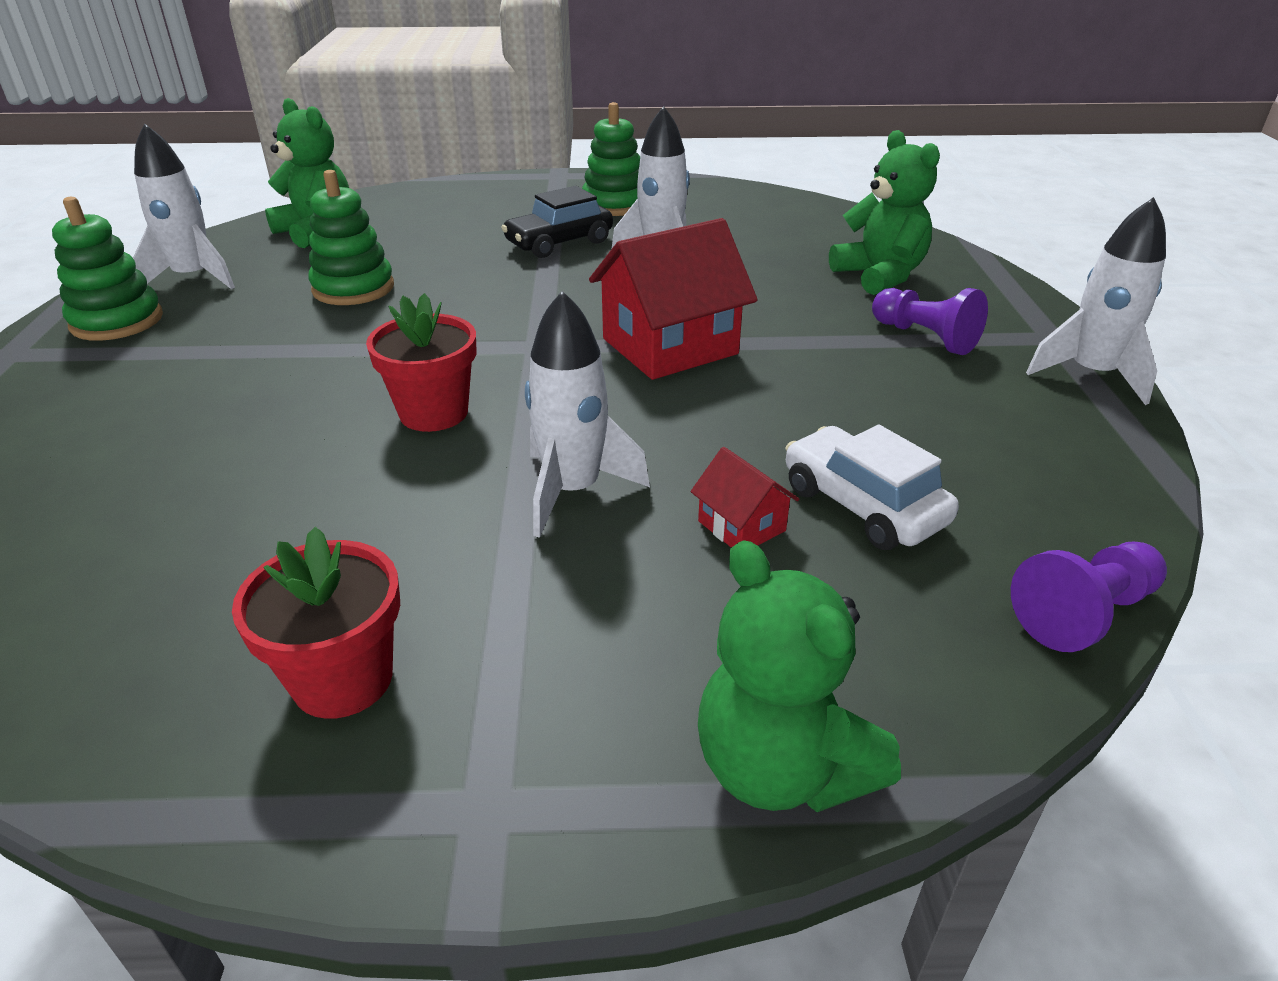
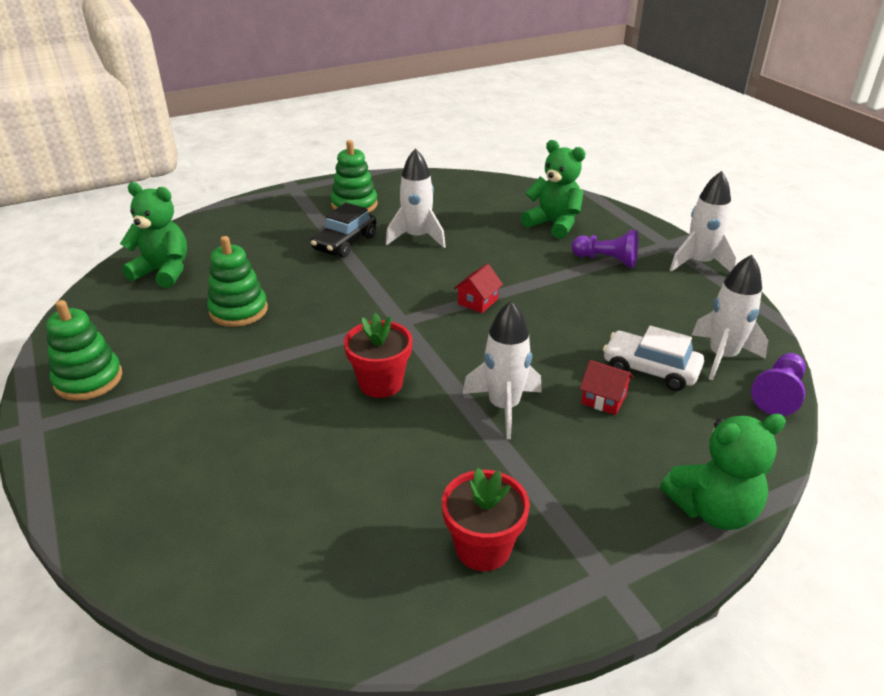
camera: 25 degrees left, 0 degrees up
white rocket [133,124,235,289] -> white rocket moved to [692,255,768,380]
red house [589,218,758,380] -> red house [454,264,503,313], size x0.48
green teddy bear [698,540,901,812] -> green teddy bear turned 45 degrees counterclockwise [660,414,786,530]

